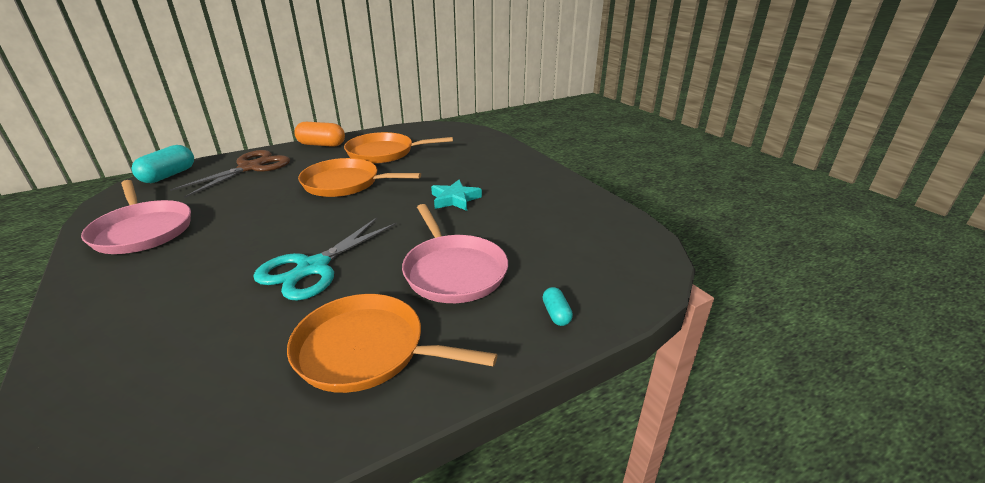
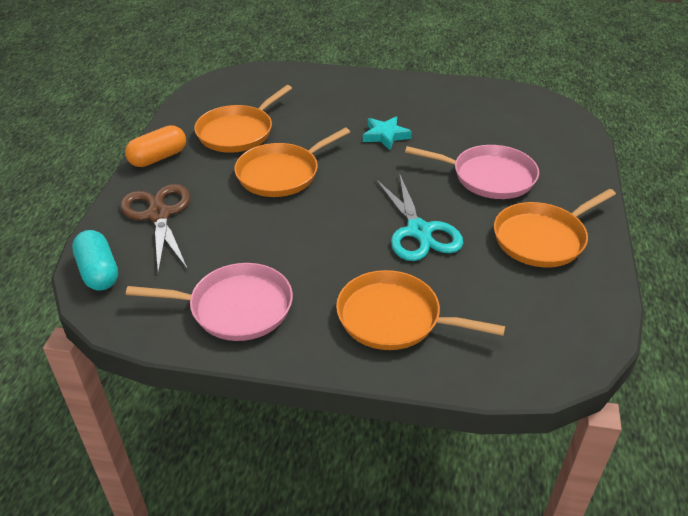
camera: 50 degrees left, 10 degrees up
turquoise capsule [543,287,573,326] -> none
none -> orange pan [336,270,505,350]

